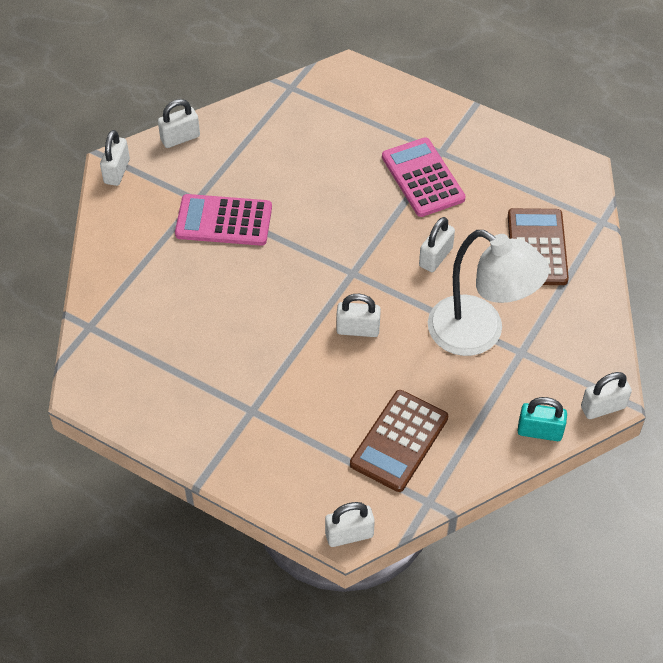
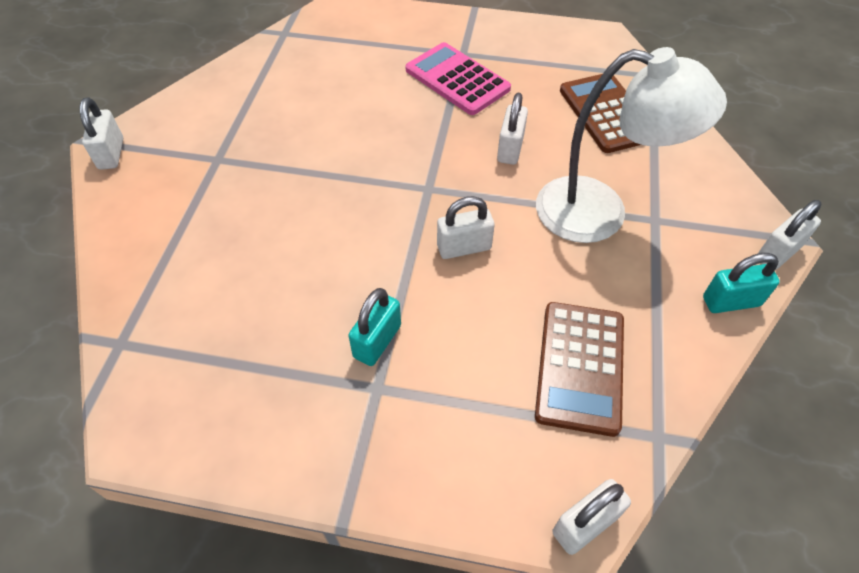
camera: 20 degrees left, 0 degrees up
white padlock [158,99,200,148] -> none
pink calculator [175,194,272,246] -> none
none -> turquoise padlock [348,288,401,366]

